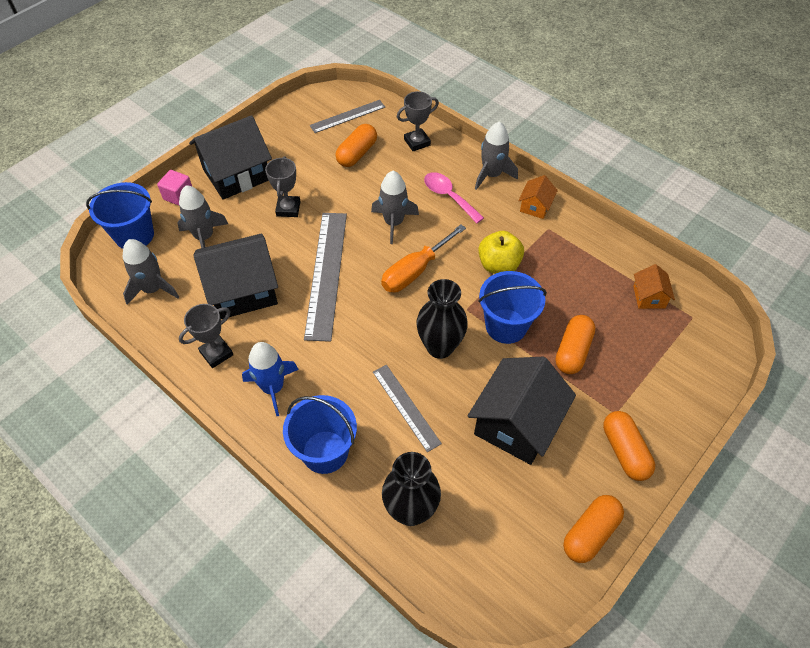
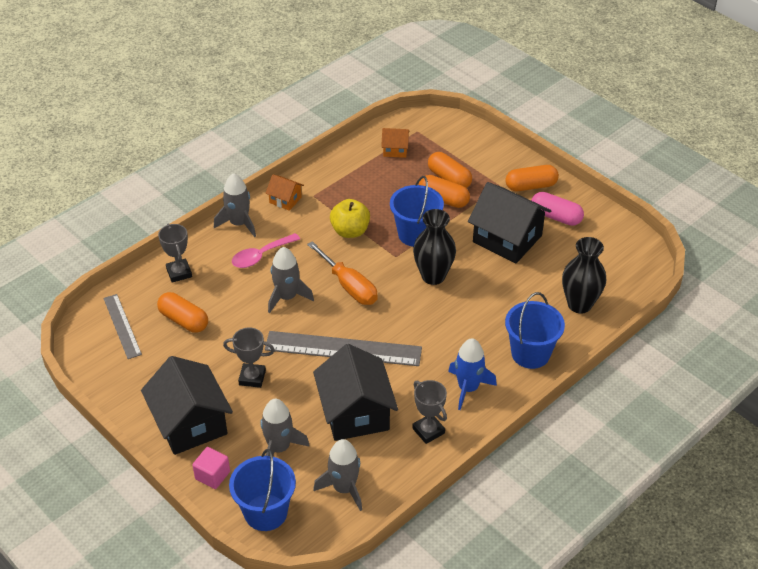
camera: 85 degrees left, 10 degrees down
grey ruler [373,365,442,452] -> none
orange capsule [563,495,624,563] -> orange capsule moved to [428,152,472,188]
none -> pink capsule [531,192,584,226]

